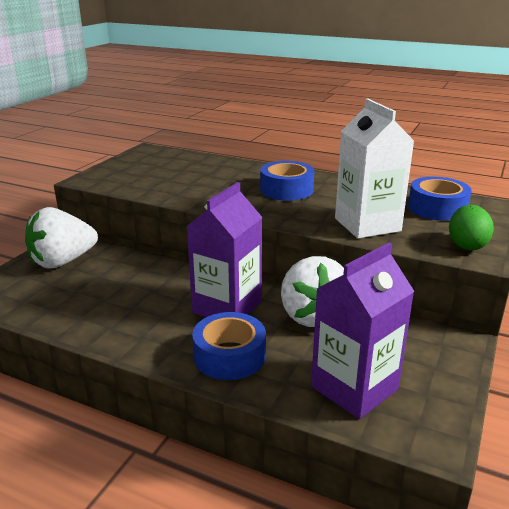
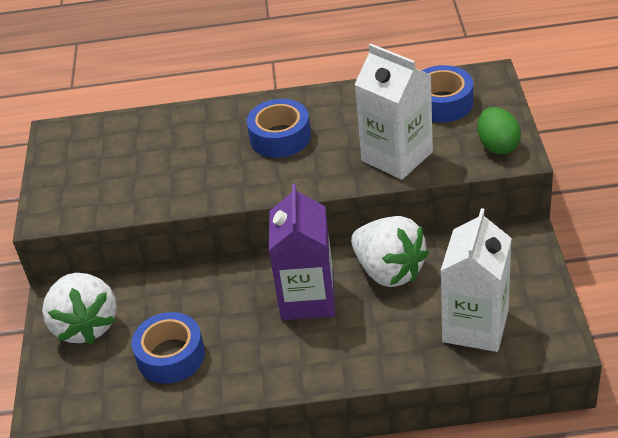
camera: 25 degrees left, 15 degrees up
white strawberry [25,207,98,269] -> white strawberry turned 45 degrees counterclockwise [42,273,117,344]
blue tape [192,312,266,380] -> blue tape moved to [132,312,205,384]
purple carton [311,243,415,419] -> white carton [440,208,512,352]

